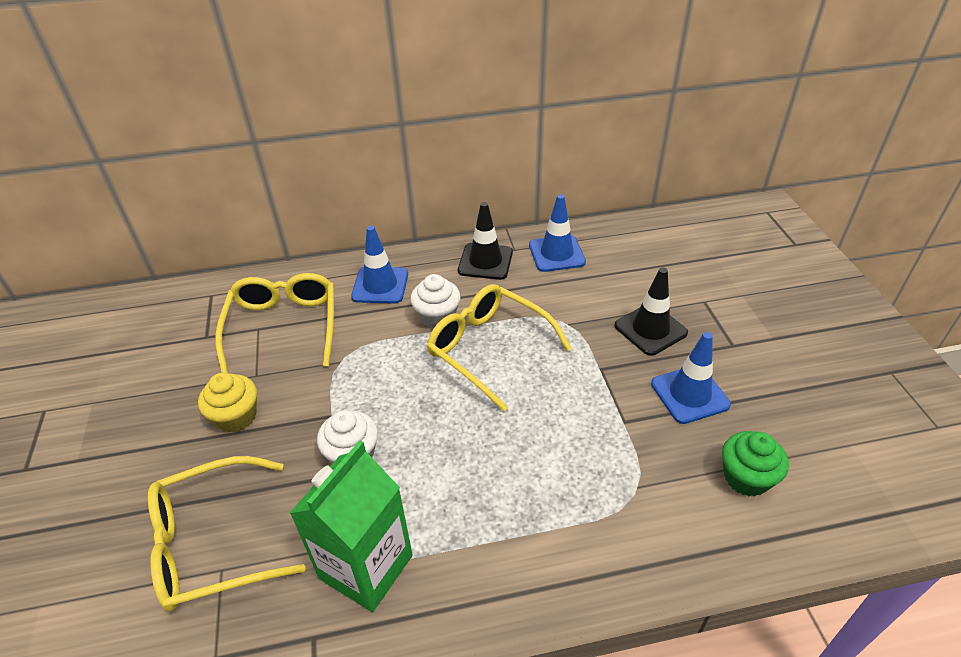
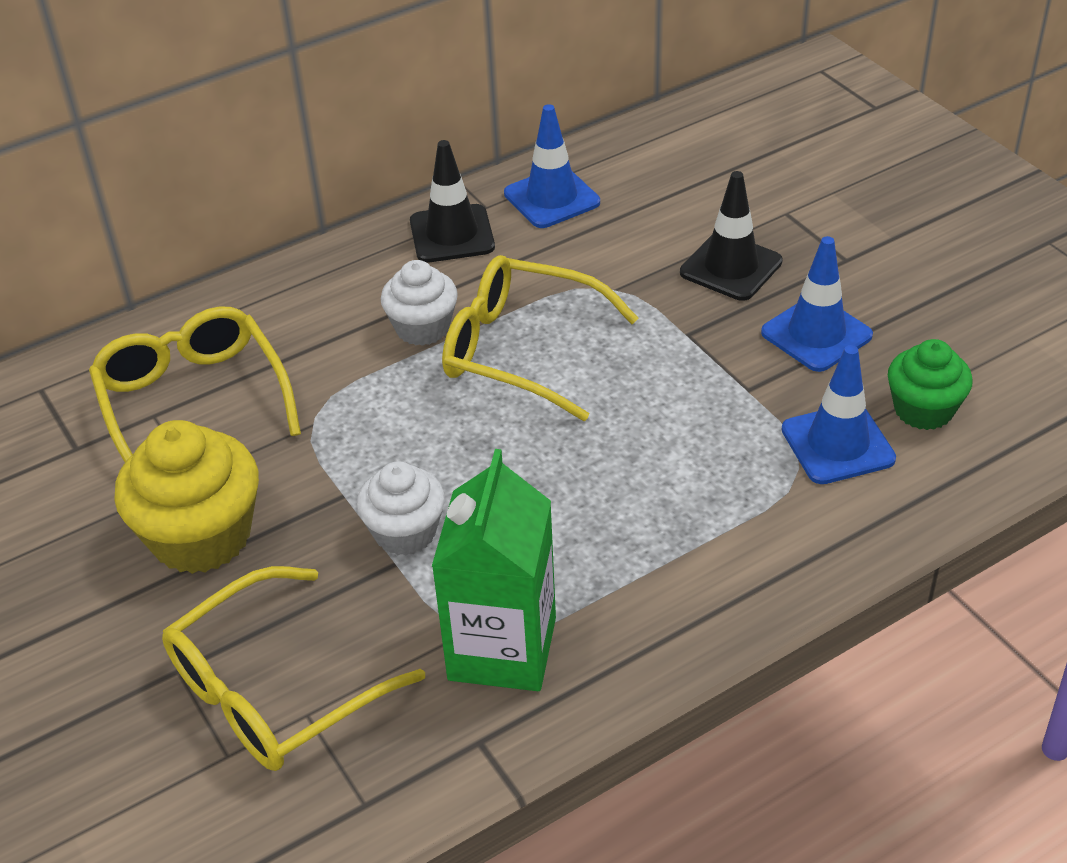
camera: 20 degrees left, 0 degrees up
yellow cupcake [198,373,257,432] -> yellow cupcake [114,420,259,574], size x1.61
blue traffic cone [351,226,408,304] -> blue traffic cone moved to [781,345,896,484]

